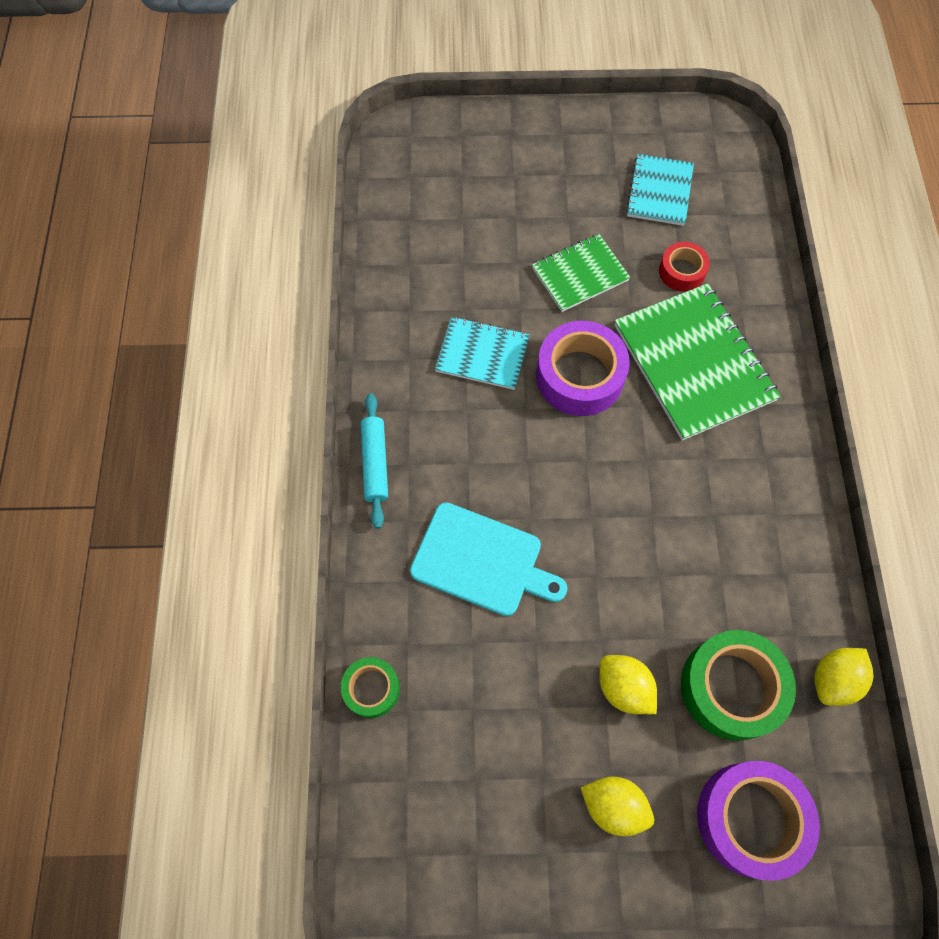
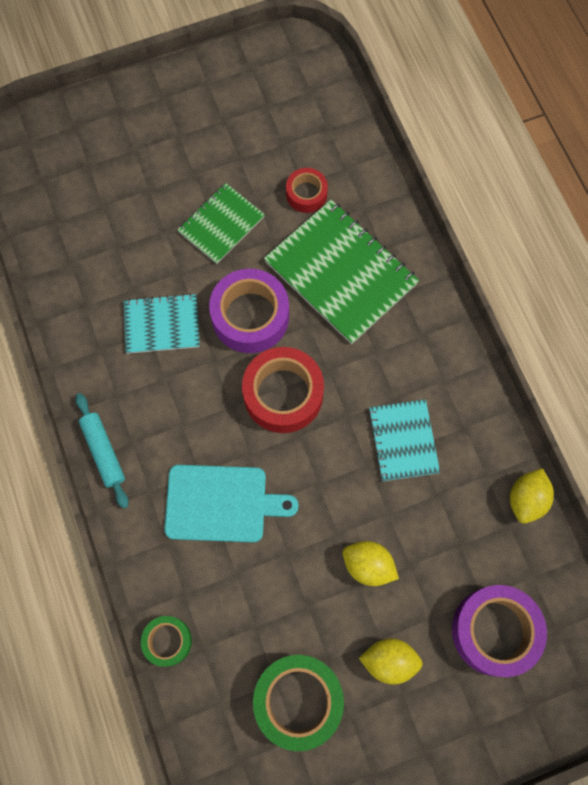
camera: 20 degrees left, 5 degrees up
turquoise notebook [626,154,694,226] -> turquoise notebook moved to [368,399,440,482]
green tape [681,630,796,741] -> green tape moved to [253,655,344,751]
none -> red tape [242,347,324,433]

